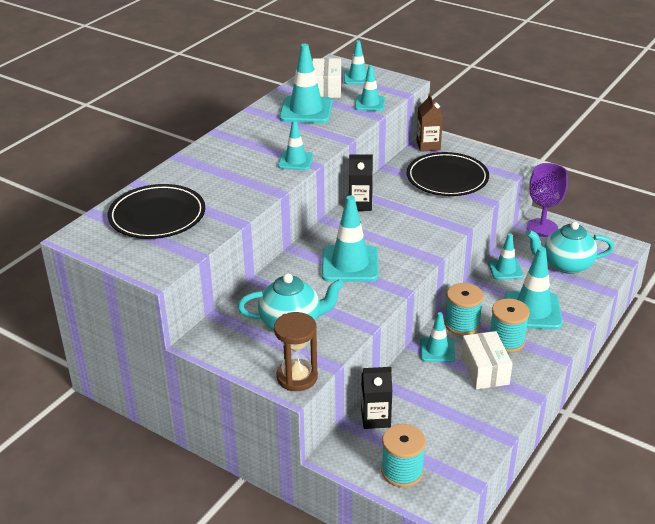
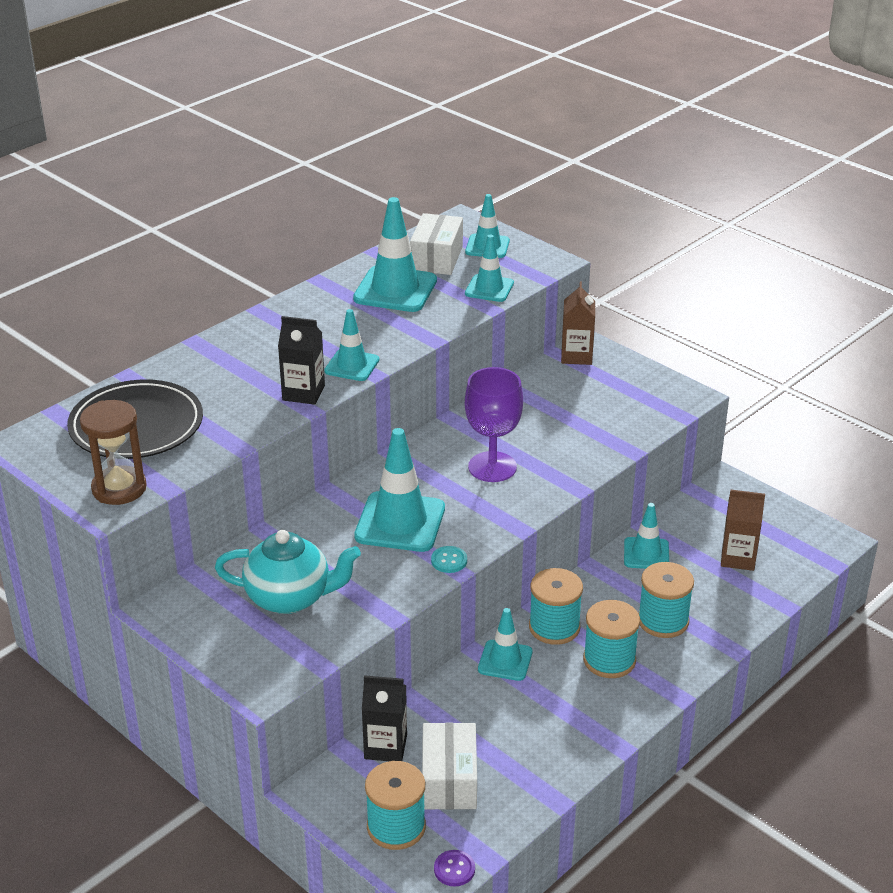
camera: 10 degrees right, 0 degrees up
brown hourglass [274,312,318,391] -> brown hourglass moved to [80,400,147,505]
black carton [349,154,373,211] -> black carton moved to [278,316,325,405]
black plate [407,152,489,196] -> none
white box [461,331,512,389] -> white box moved to [422,723,477,810]
turquoise traffic cone [504,247,563,330] -> turquoise spool [638,562,694,638]
turquoise teapot [526,221,614,274] -> brown carton [721,490,765,571]
purple goblet [527,163,568,237] -> purple goblet moved to [465,367,523,482]
none -> turquoise button [431,546,467,573]
none -> purple button [434,850,475,886]

